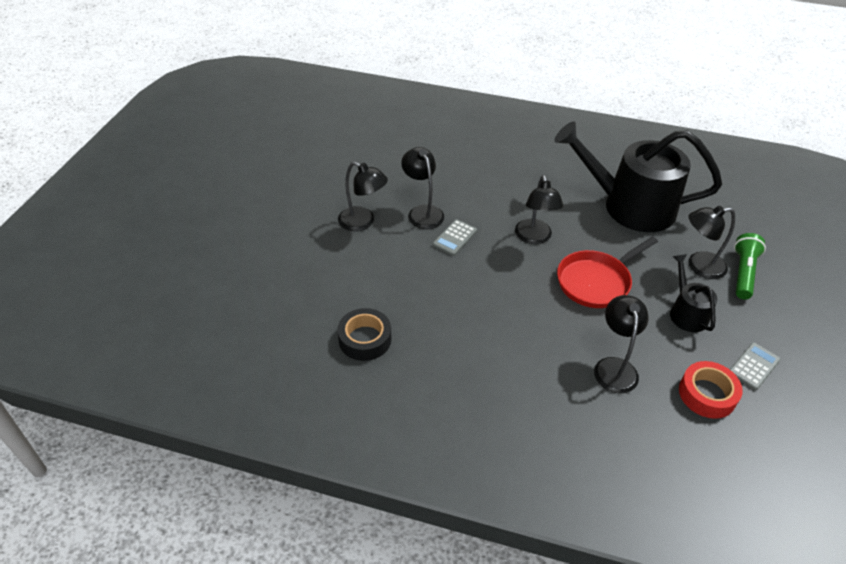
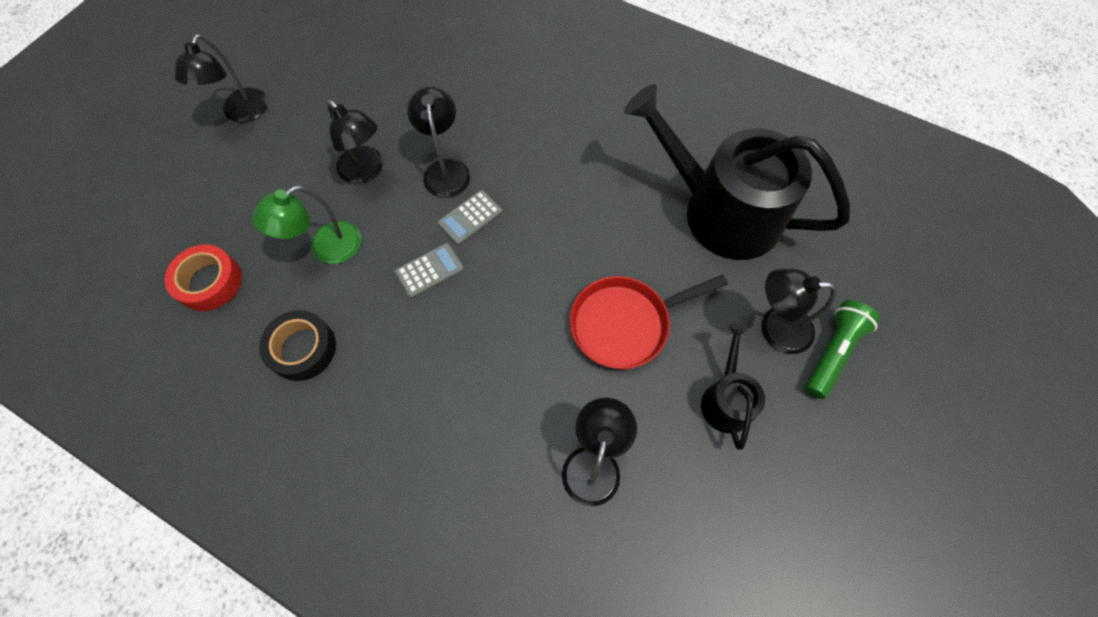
camera: 15 degrees right, 20 degrees up
black lamp [515,175,563,244] -> black lamp moved to [174,34,268,122]
red tape [679,361,743,419] -> red tape moved to [165,245,242,311]
grey calculator [730,342,781,390] -> grey calculator moved to [395,243,464,298]
none -> green lamp [252,186,361,264]

